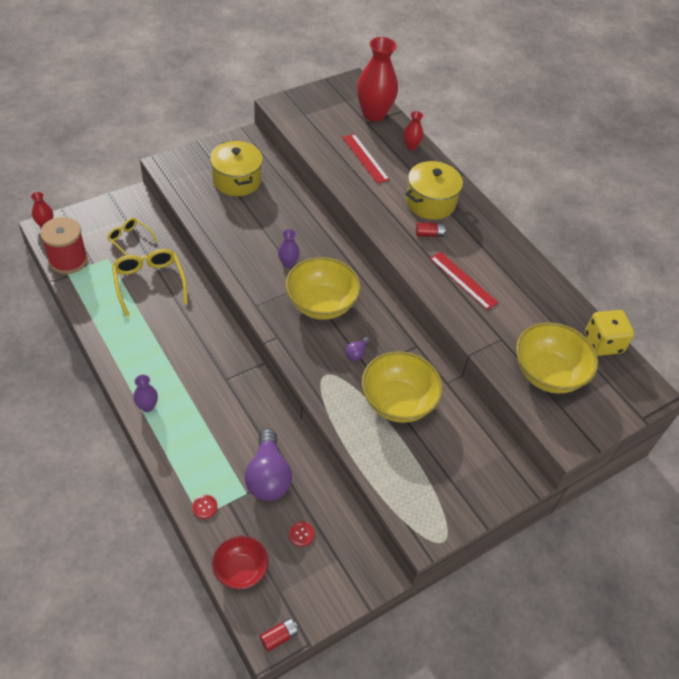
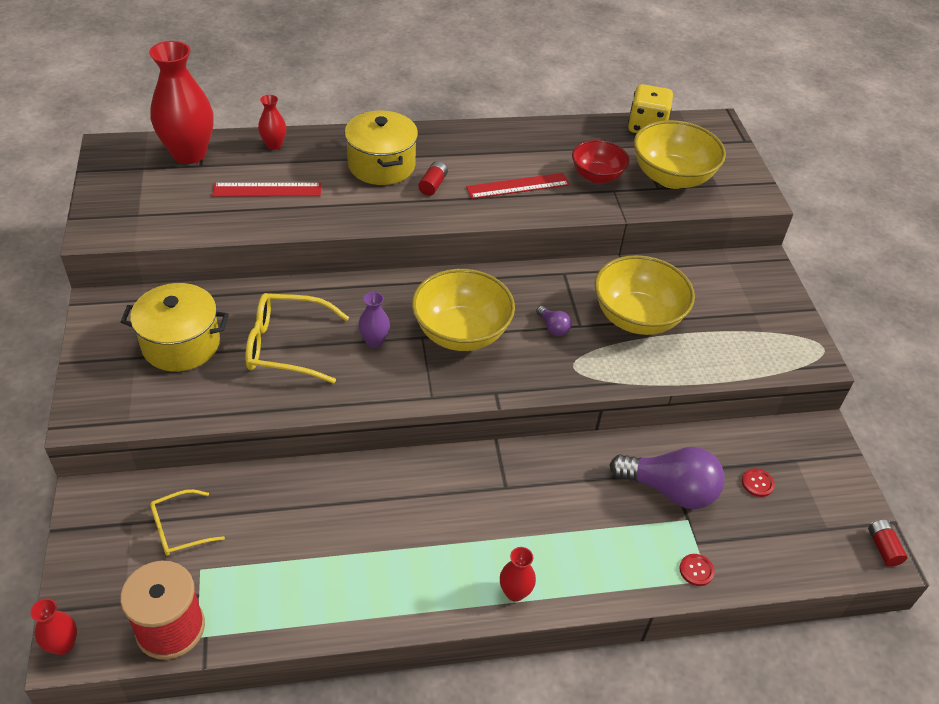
camera: 65 degrees left, 5 degrees down
yellow glasses [112,249,188,316] -> yellow glasses moved to [245,293,349,384]
purple vase [133,375,158,412] -> red vase [500,547,536,602]
red bowl [212,535,269,590] -> red bowl moved to [572,140,629,183]

